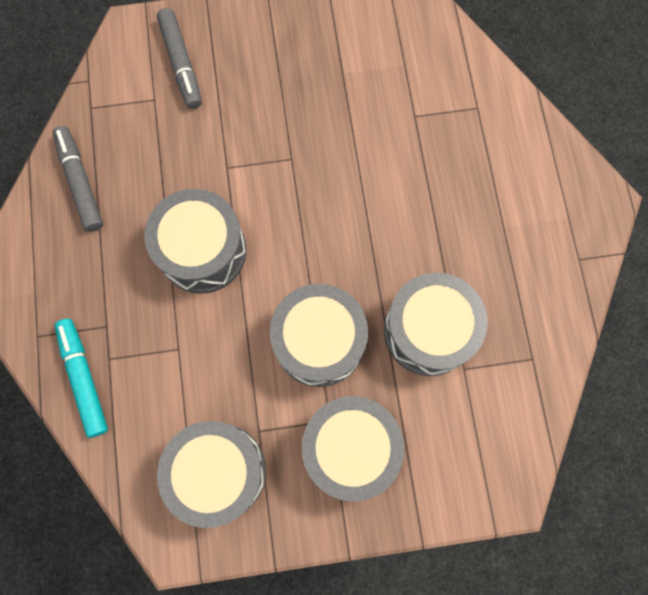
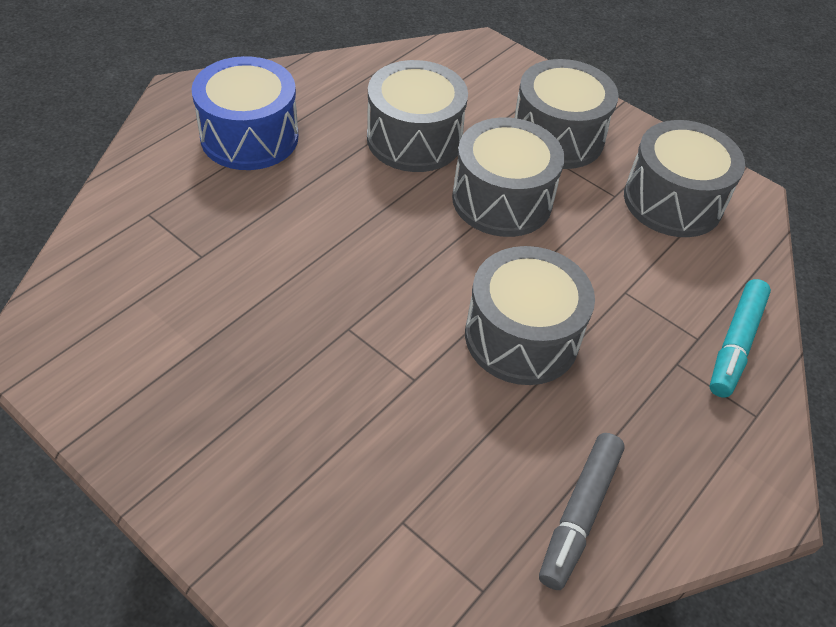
camera: 135 degrees left, 25 degrees down
grey marker [156,8,202,109] -> none
none -> blue drum [192,56,298,170]

